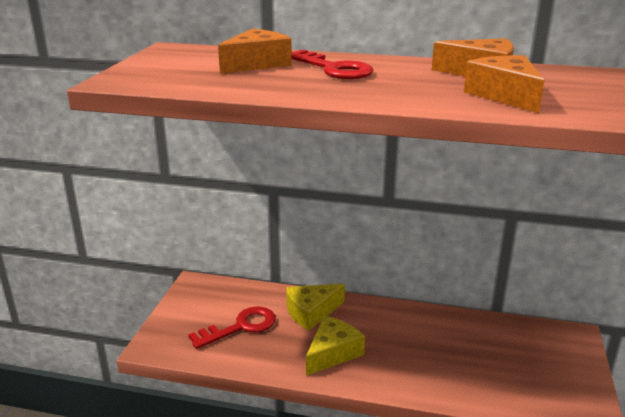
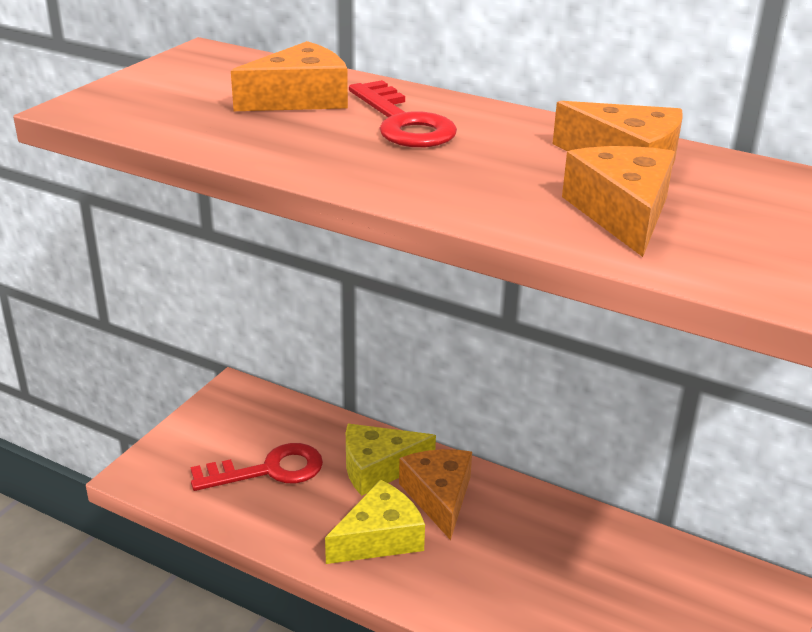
camera: 15 degrees right, 5 degrees up
none -> orange cheese [399,449,472,540]

